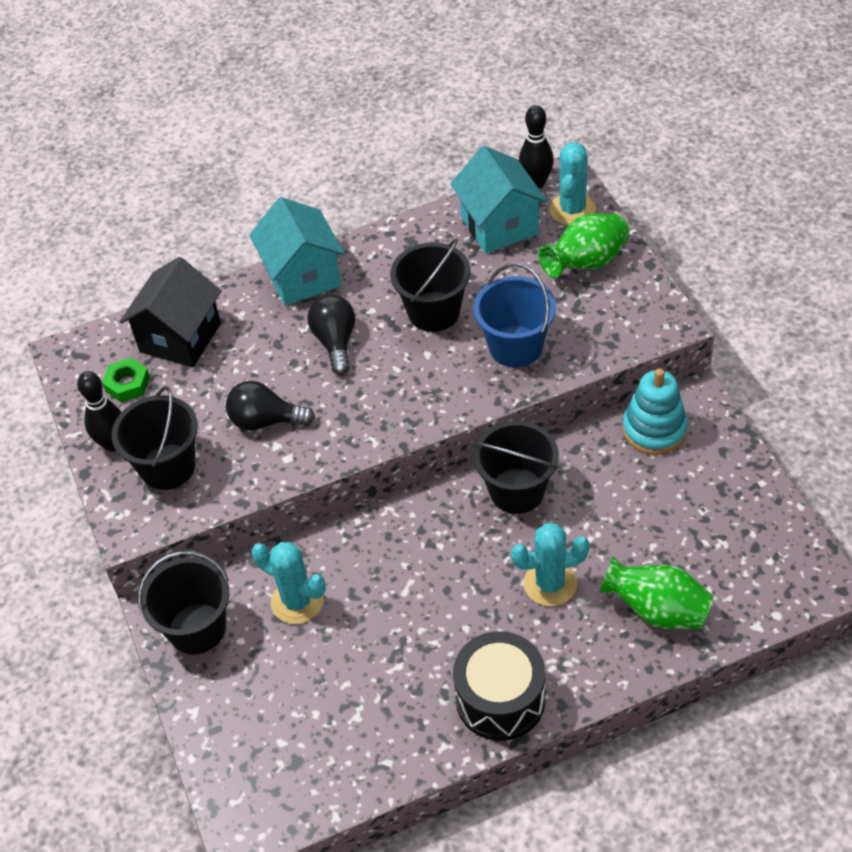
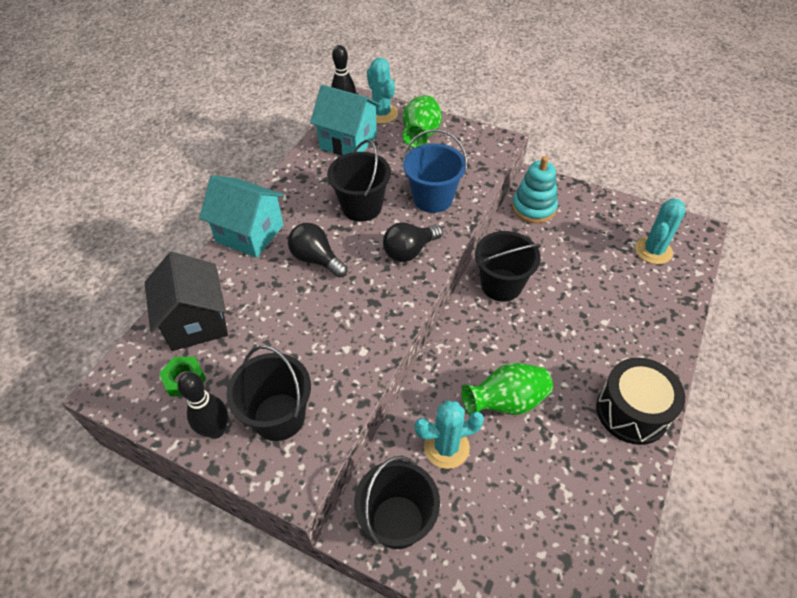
camera: 45 degrees left, 0 degrees up
black light bulb [226,381,315,431] -> black light bulb moved to [383,223,443,262]
turquoise cactus [511,523,590,607] -> turquoise cactus moved to [635,198,685,264]
green vase [599,556,713,629] -> green vase moved to [461,363,553,415]

